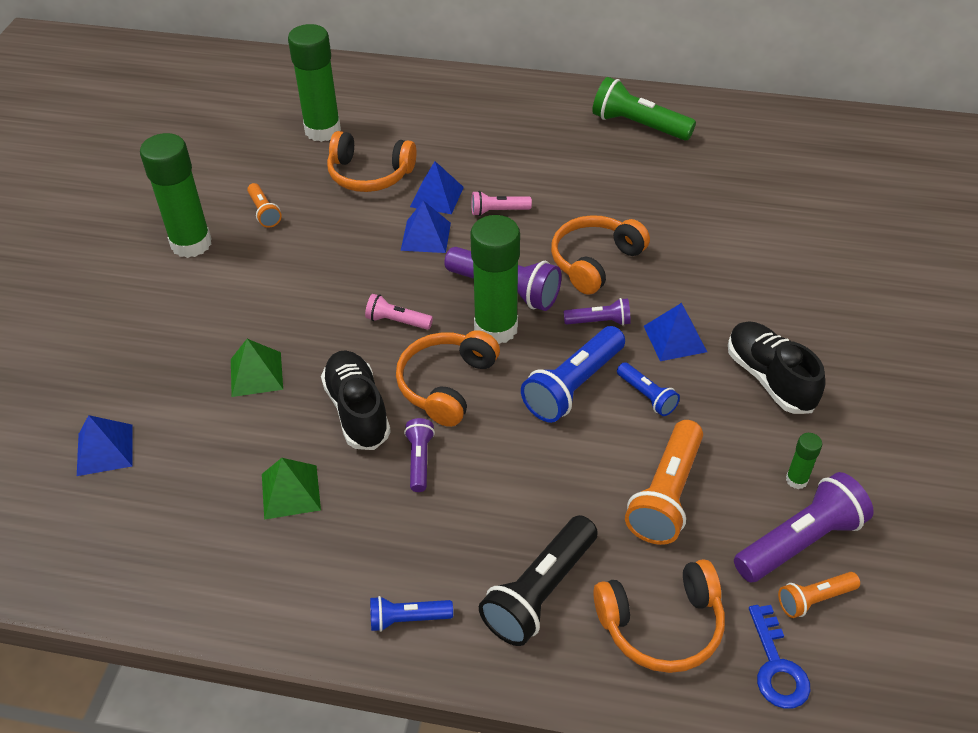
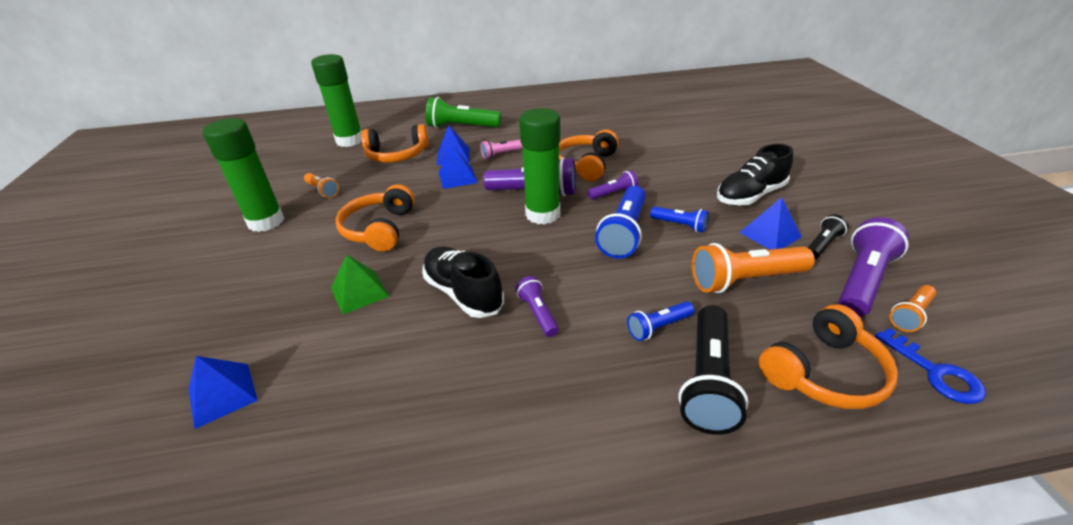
camera: 20 degrees left, 10 degrees down
green pyramid [262,458,321,520] -> none
pink flashlight [365,294,433,330] -> none
blue flashlight [370,596,453,632] -> blue flashlight moved to [627,301,694,341]
orange headphones [396,330,500,427] -> orange headphones moved to [336,184,415,252]
green flashlight [592,77,696,141] -> green flashlight moved to [425,97,501,128]
orange flashlight [625,420,703,545] -> orange flashlight turned 75 degrees clockwise [692,243,815,293]
blue pyramid [644,303,707,361] -> blue pyramid moved to [739,197,802,249]
black shoe [728,321,825,414] -> black shoe turned 75 degrees counterclockwise [717,144,793,205]
green glue stick [786,433,822,489] -> black flashlight [808,214,849,259]

